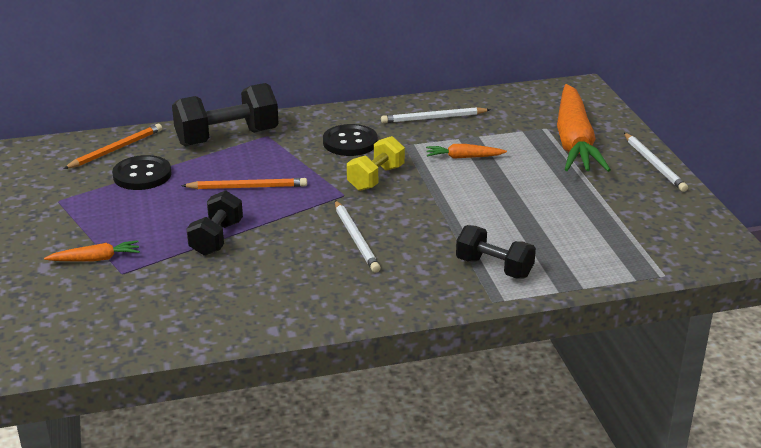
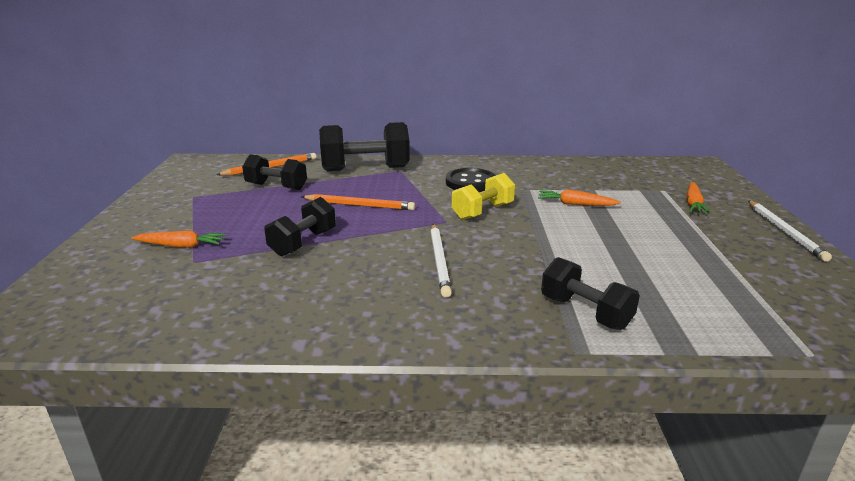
camera: 15 degrees right, 5 degrees down
black button [112,155,172,190] -> black dumbbell [242,154,307,190]
white pencil [381,107,491,123] -> none
orange carrot [557,84,611,172] -> orange carrot [686,182,710,214], size x0.43

